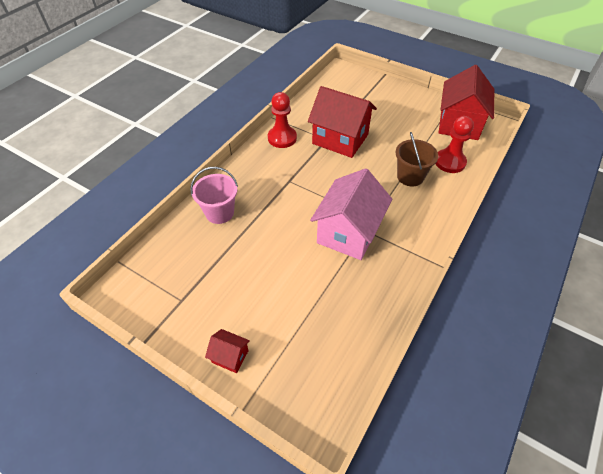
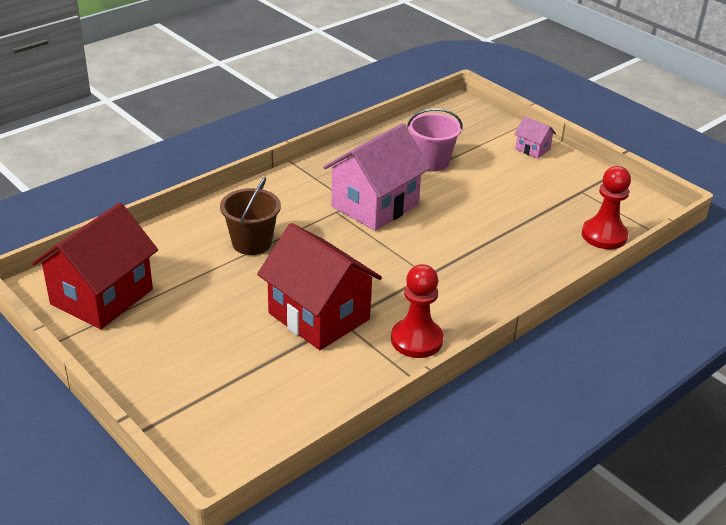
camera: 165 degrees left, 15 degrees down
pink bucket [190,167,238,224] -> pink bucket moved to [407,108,463,171]
red house [205,329,250,373] -> pink house [514,116,556,159]
red pawn [435,116,474,173] -> red pawn moved to [582,166,631,249]

